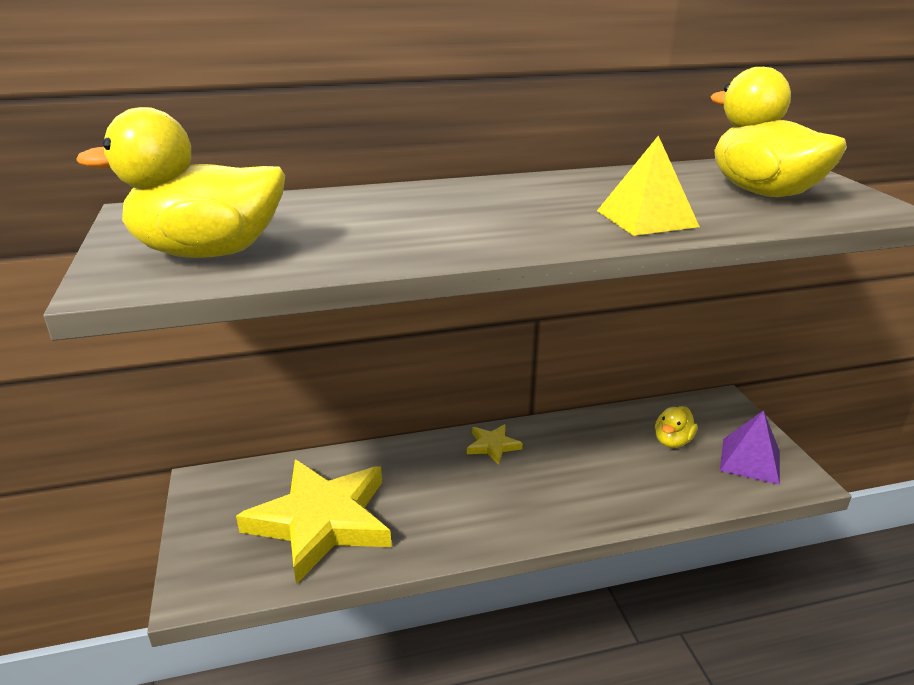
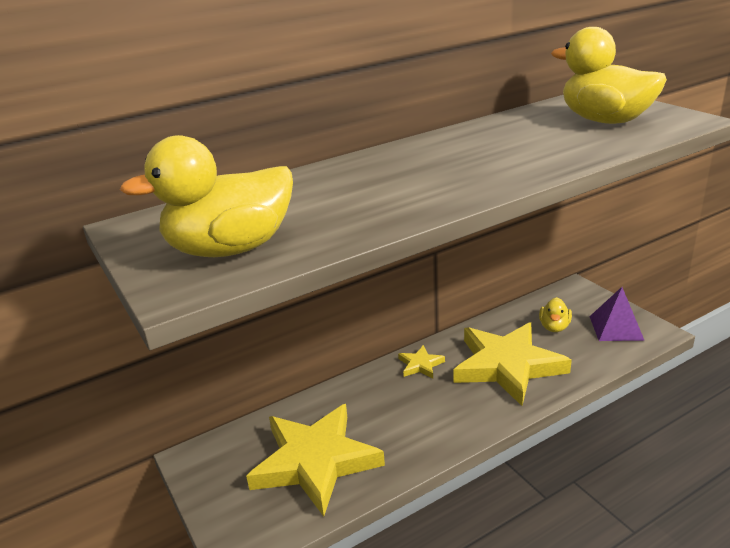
camera: 15 degrees left, 0 degrees up
yellow pyramid [597,135,700,236] -> none
none -> yellow star [453,322,572,406]

